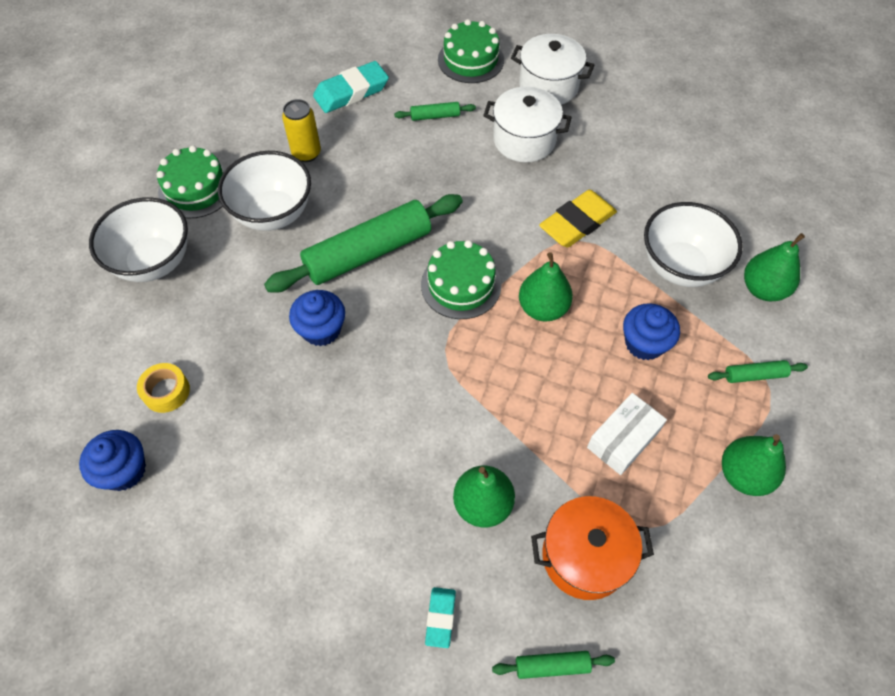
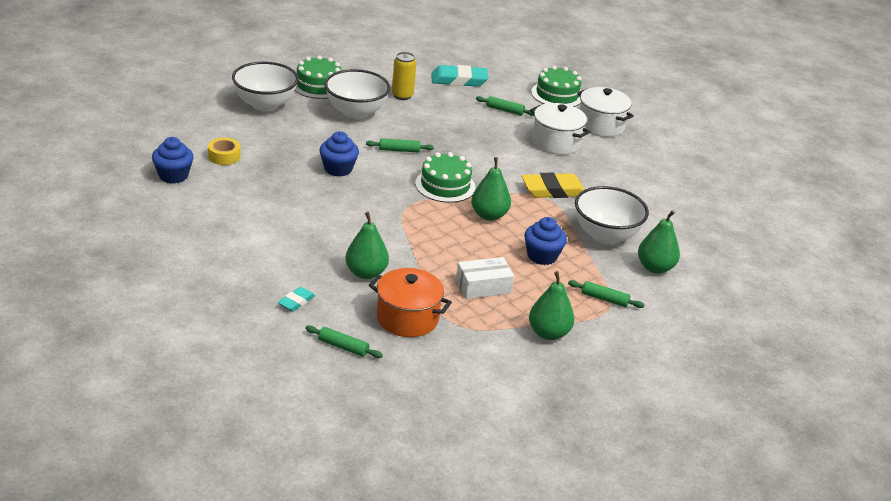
camera: 25 degrees right, 25 degrees down
green rolling pin [264,194,463,293] -> green rolling pin [366,138,434,153], size x0.43

